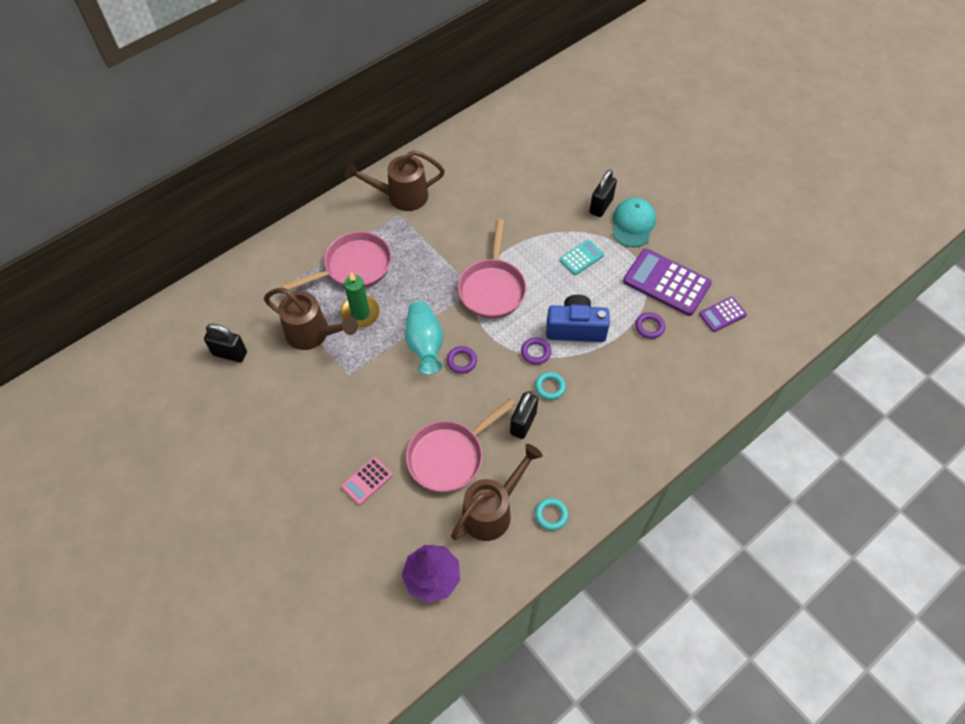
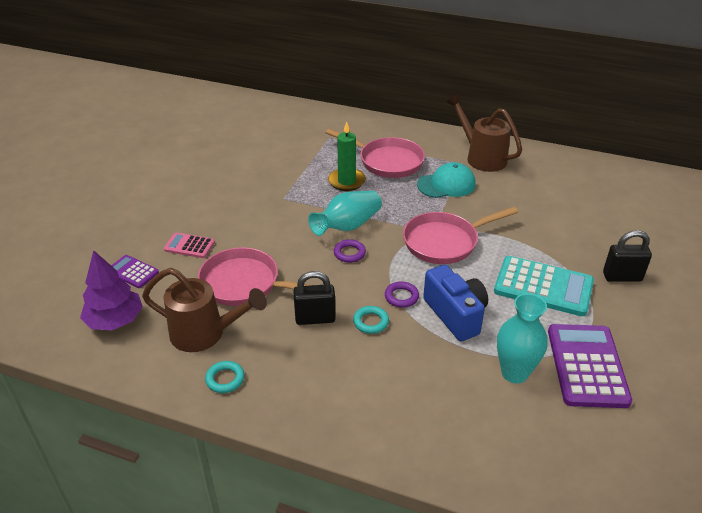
camera: 60 degrees right, 20 degrees down
black padlock [204,324,247,362] -> none
brown watering can [264,288,358,350] -> none
turquoise calculator [560,240,604,275] -> turquoise calculator [494,256,594,316], size x1.90
turquoise cap [612,198,656,247] -> turquoise cap moved to [417,162,476,198]
purple ring [635,312,665,339] -> turquoise vase [497,293,548,383]
purple calculator [699,297,747,332] -> purple calculator moved to [111,255,159,288]

